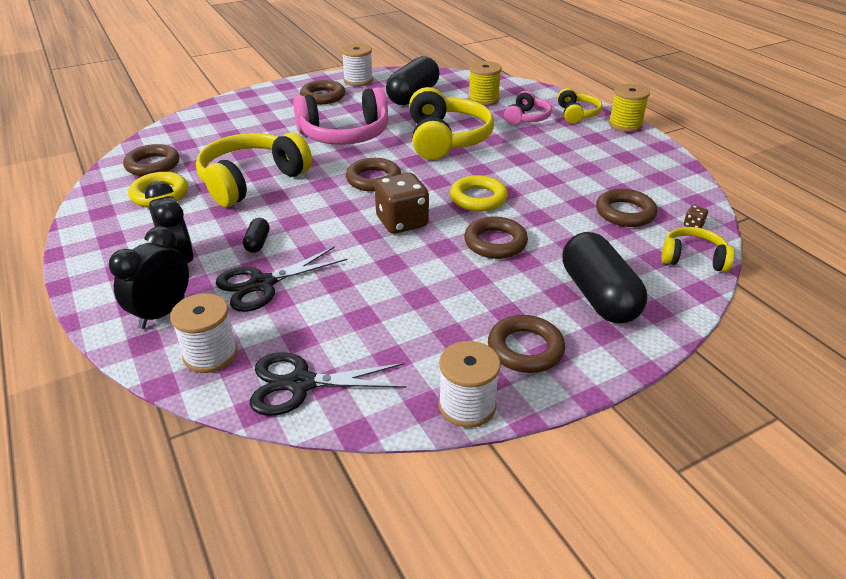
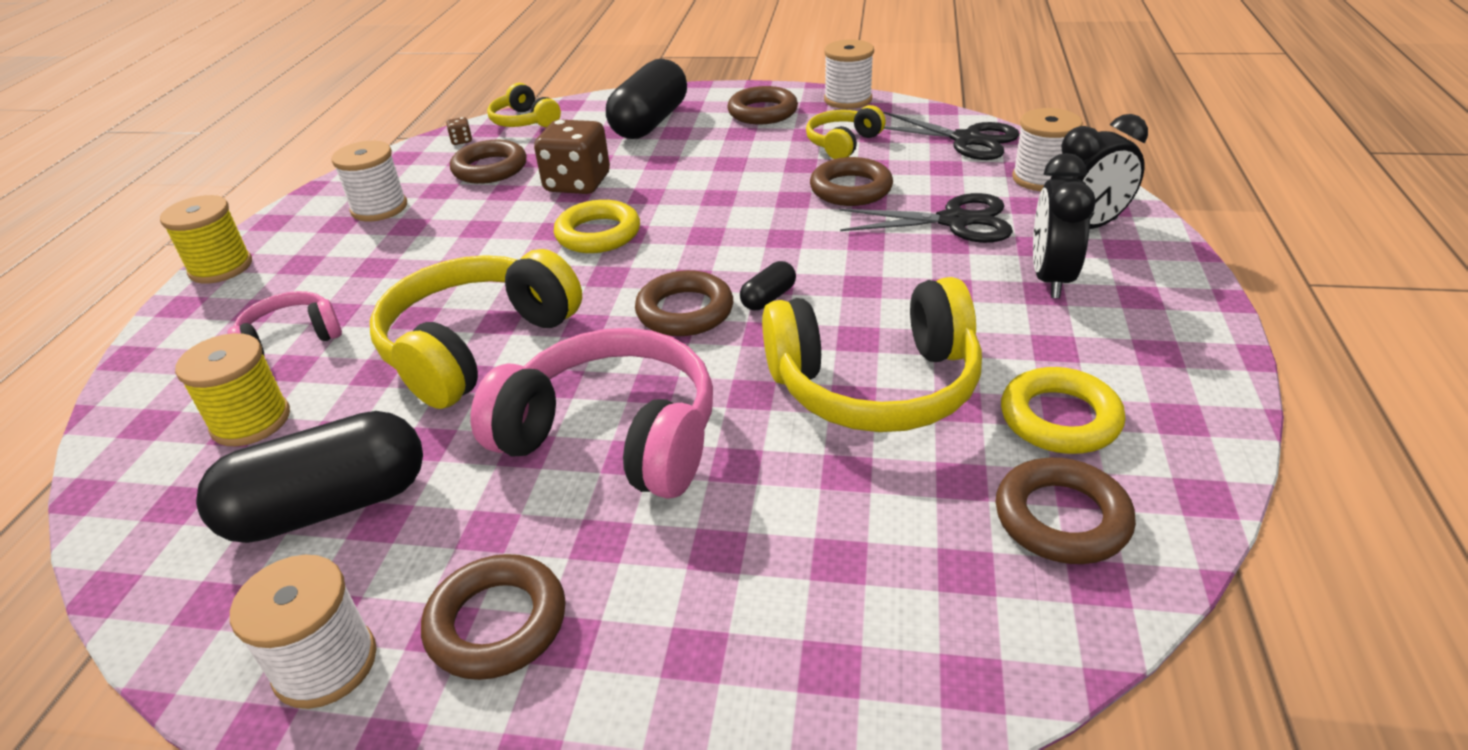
camera: 140 degrees left, 0 degrees up
black capsule [243,218,270,253] -> black capsule moved to [740,261,796,310]
brown dice [375,173,429,234] -> brown dice moved to [534,119,610,194]
brown ring [464,217,528,259] -> brown ring moved to [810,157,893,206]
yellow headphones [557,88,602,124] -> yellow headphones moved to [806,105,886,159]
none -> white spool [331,140,407,222]

